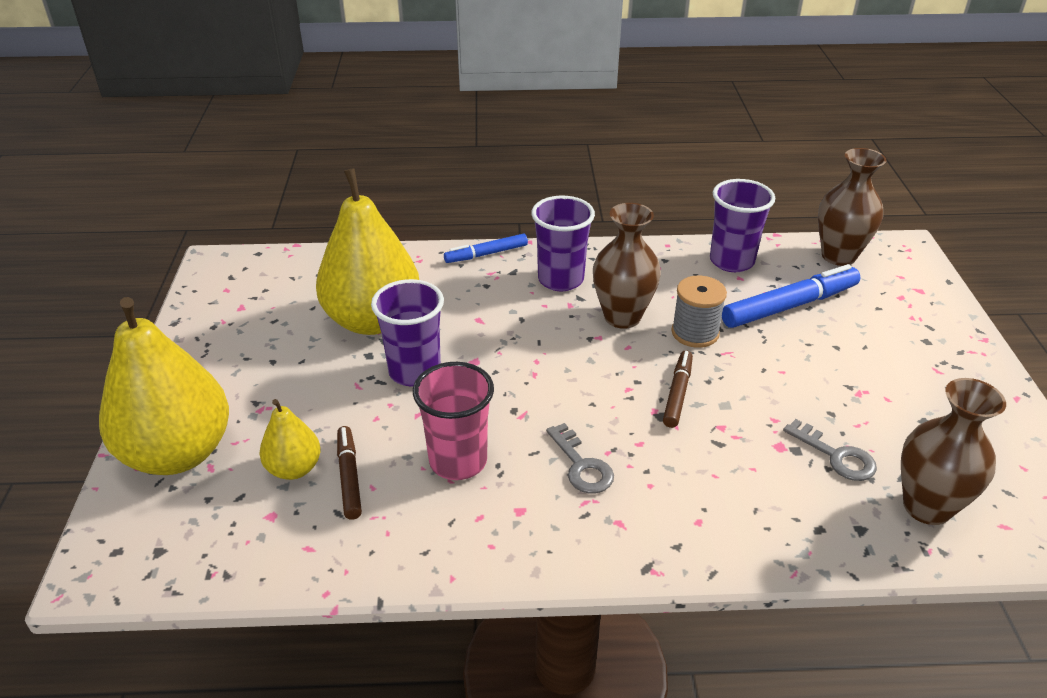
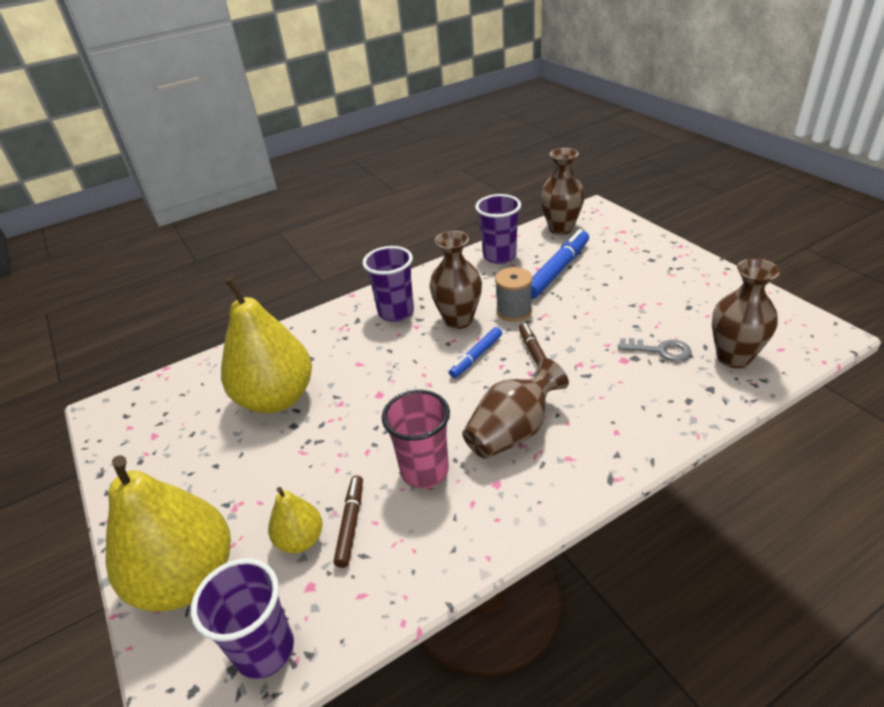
camera: 25 degrees left, 0 degrees up
brown marker [337,426,362,520] -> brown marker turned 45 degrees clockwise [334,475,363,568]
purple cup [371,279,444,387] -> purple cup moved to [191,558,294,679]
blue marker [444,234,528,263] -> blue marker moved to [449,327,502,378]
grey key [546,423,614,494] -> brown vase [462,358,569,459]

